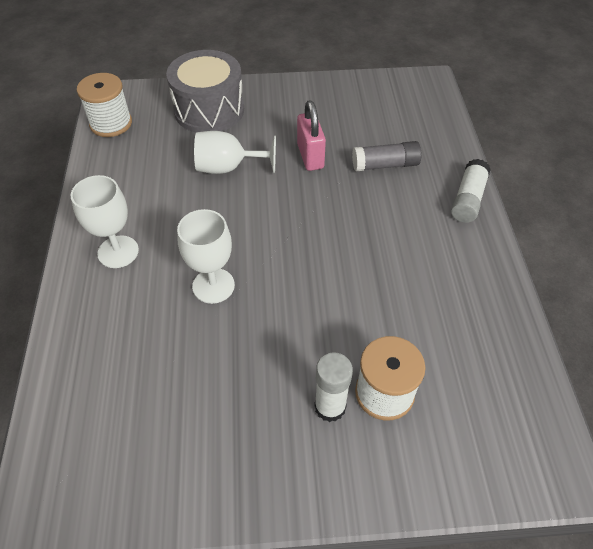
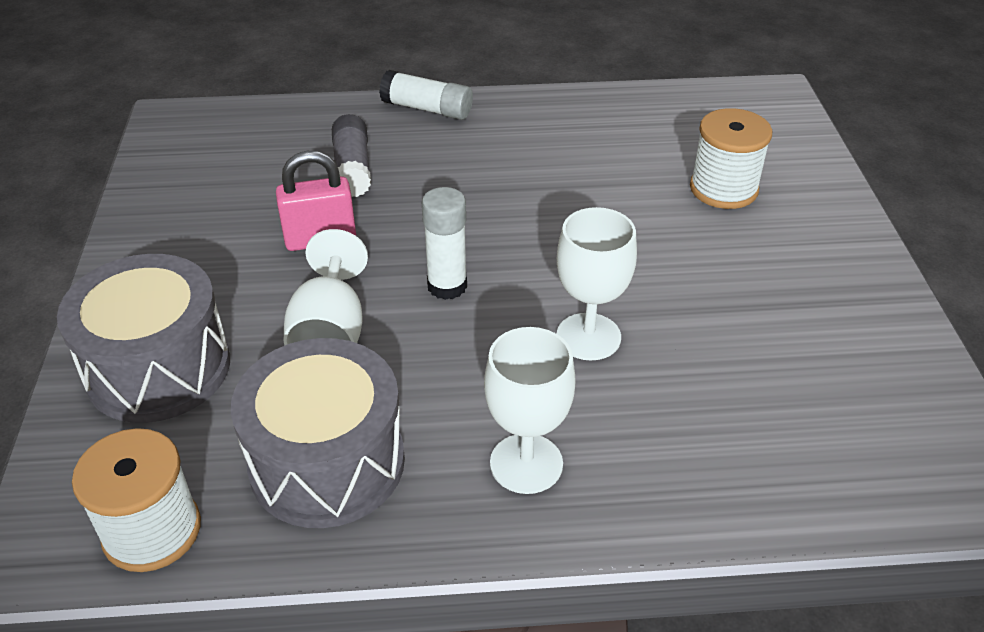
camera: 90 degrees left, 10 degrees down
white glue stick [314,352,353,422] -> white glue stick moved to [422,187,467,300]
none -> grey drum [231,338,405,528]

